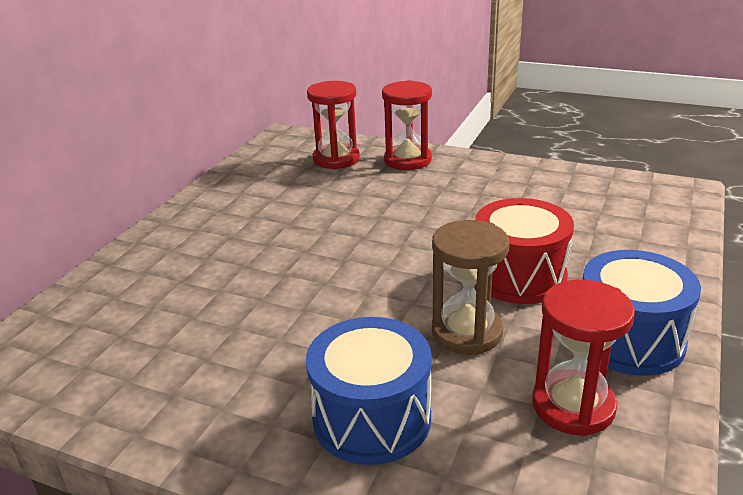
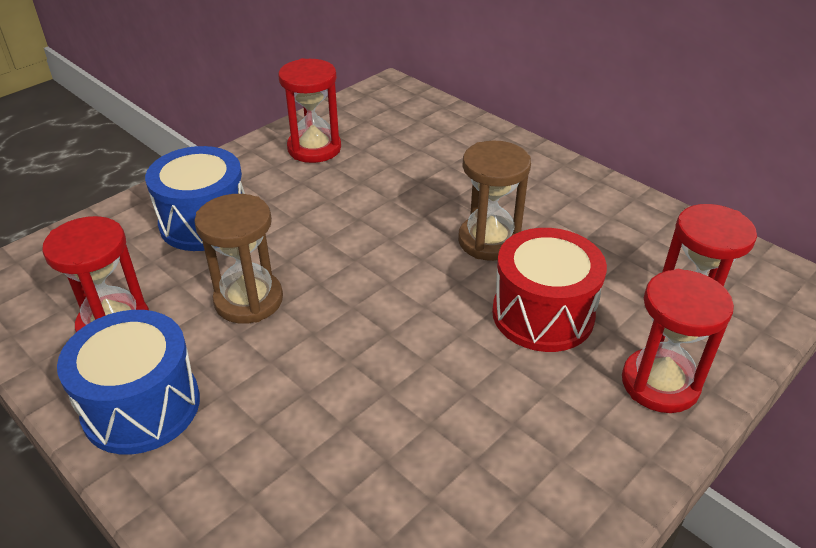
camera: 110 degrees right, 10 degrees up
red drum [475,198,574,304] -> red drum moved to [492,228,607,352]
none -> red hourglass [278,58,341,163]
none -> brown hourglass [458,141,531,261]

